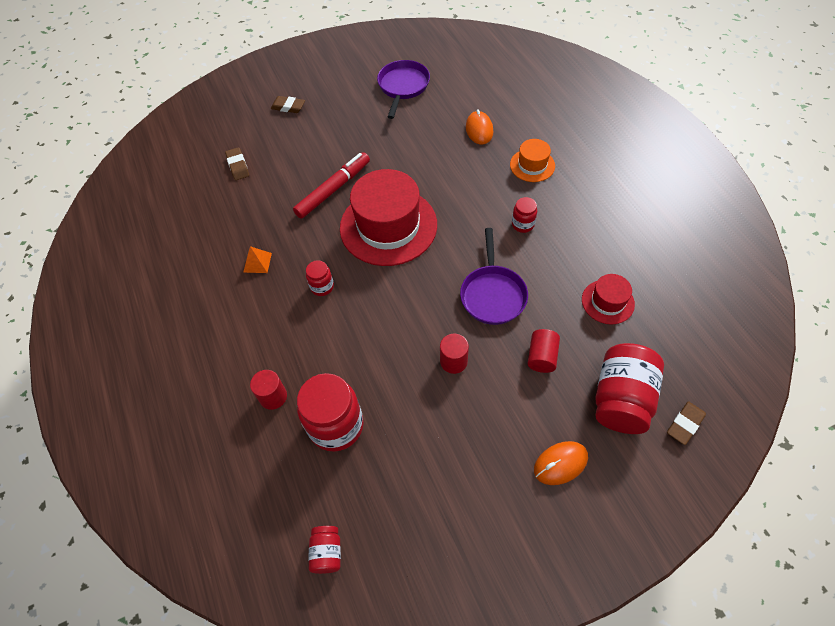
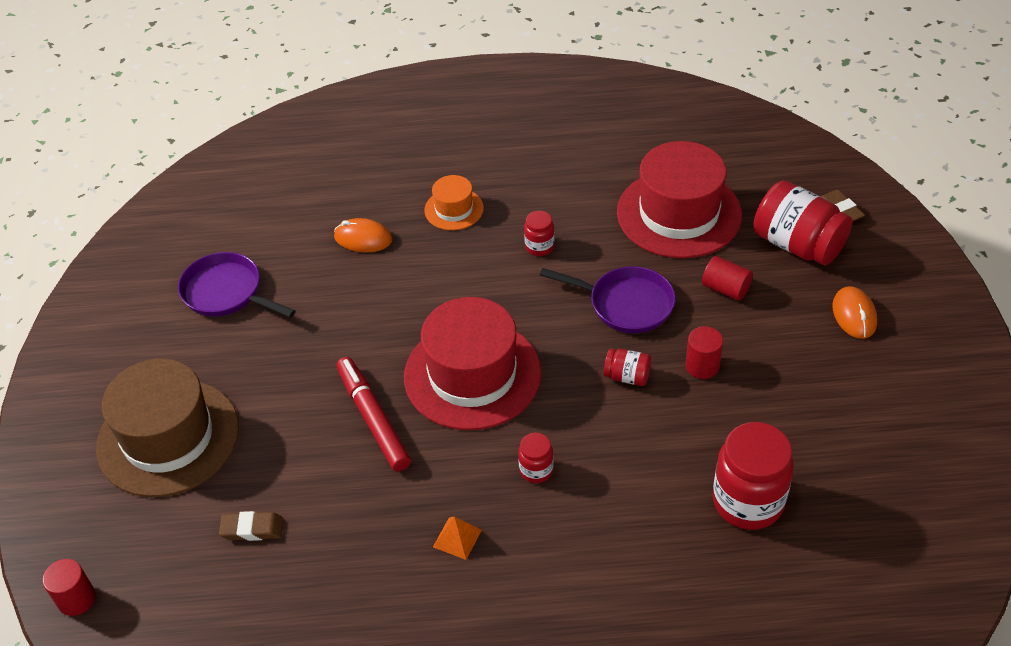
camera: 70 degrees left, 10 degrees down
red cylinder [250,370,287,410] -> red cylinder moved to [43,559,96,616]
brown eraser [271,96,305,113] -> brown hat [96,359,239,497]
red jar [308,526,341,574] -> red jar moved to [604,349,651,386]
red hat [582,274,635,324] -> red hat [617,141,742,258], size x2.06

